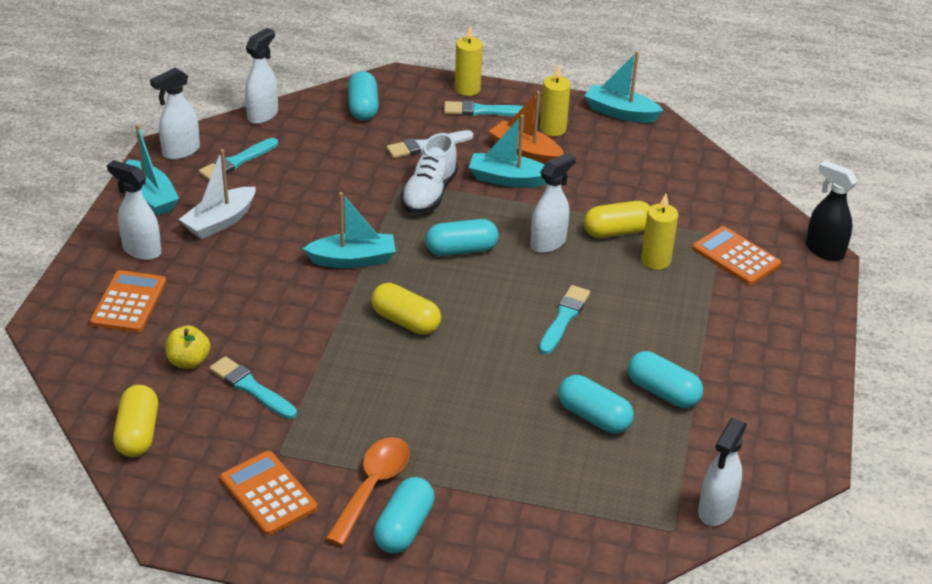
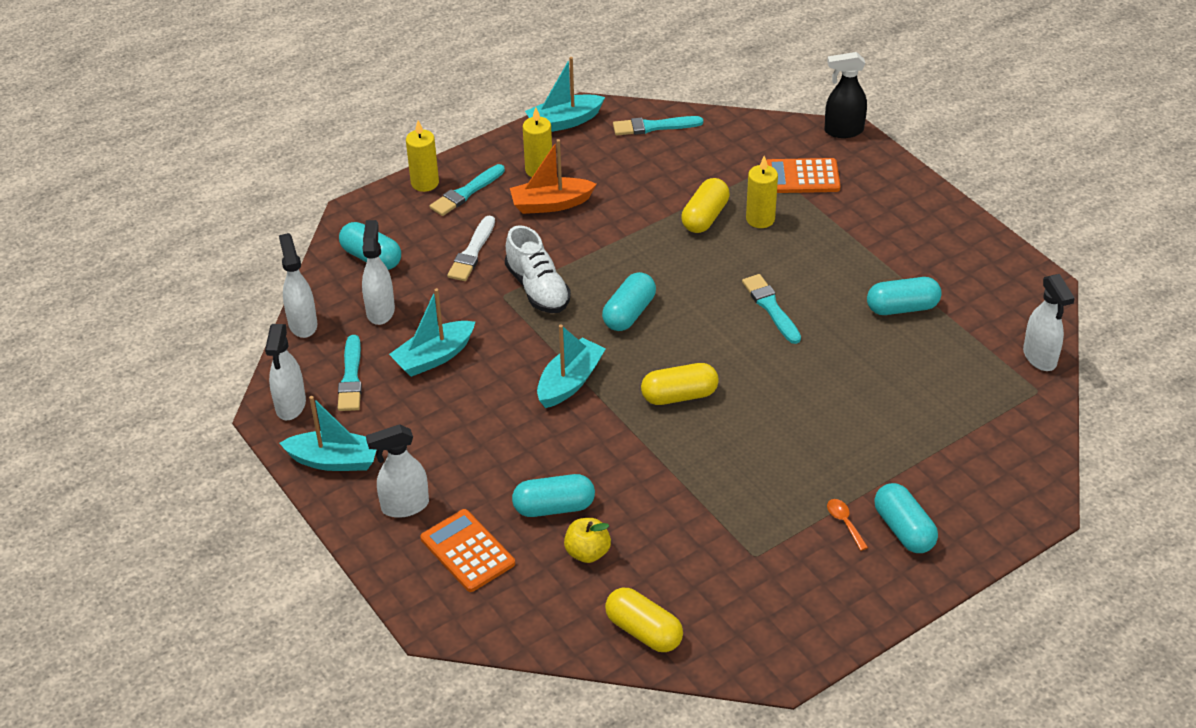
camera: 45 degrees left, 5 degrees up
white boat [179,149,256,239] -> none
turquoise brush [210,356,297,419] -> turquoise brush moved to [613,116,703,135]
orange calculator [220,451,317,535] -> none
orange spoon [325,437,410,546] -> orange spoon [827,499,868,551], size x0.49
turquoise boat [469,115,547,188] -> turquoise boat moved to [389,288,475,377]
white spray bottle [530,152,576,253] -> white spray bottle moved to [362,220,395,325]
turquoise capsule [558,375,634,433] -> turquoise capsule moved to [512,474,595,517]

